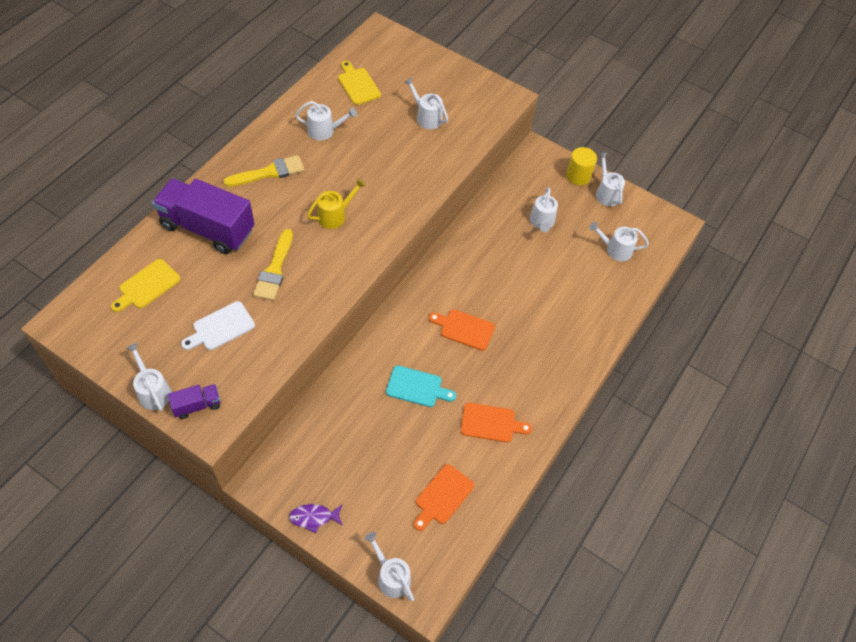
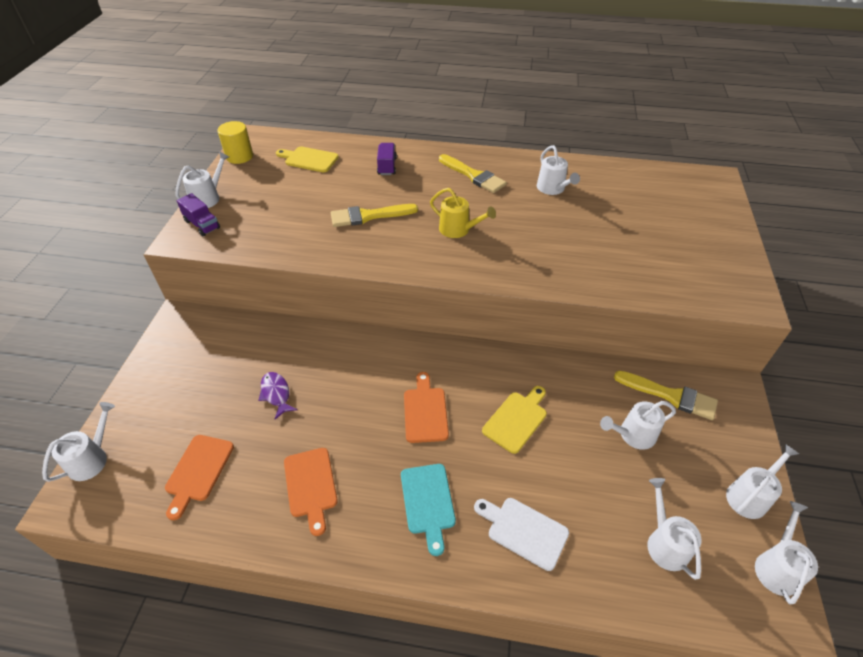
camera: 70 degrees right, 10 degrees down
purple truck [152,179,254,254] -> purple truck [377,143,397,175], size x0.44
white cutting board [181,301,255,350] -> white cutting board moved to [474,498,569,571]
purple fish [289,504,343,533] -> purple fish moved to [258,372,297,419]
yellow cutting board [338,61,381,105] -> yellow cutting board moved to [482,386,547,454]
turquoise cutting board [386,365,456,407] -> turquoise cutting board moved to [401,464,456,556]
white watering can [404,77,448,129] -> white watering can moved to [755,501,818,605]
orange cutting board [414,464,474,531] -> orange cutting board turned 90 degrees counterclockwise [165,435,234,520]
yellow cylinder [566,147,597,185] -> yellow cylinder moved to [217,121,253,164]
none -> yellow brush [614,371,718,420]

